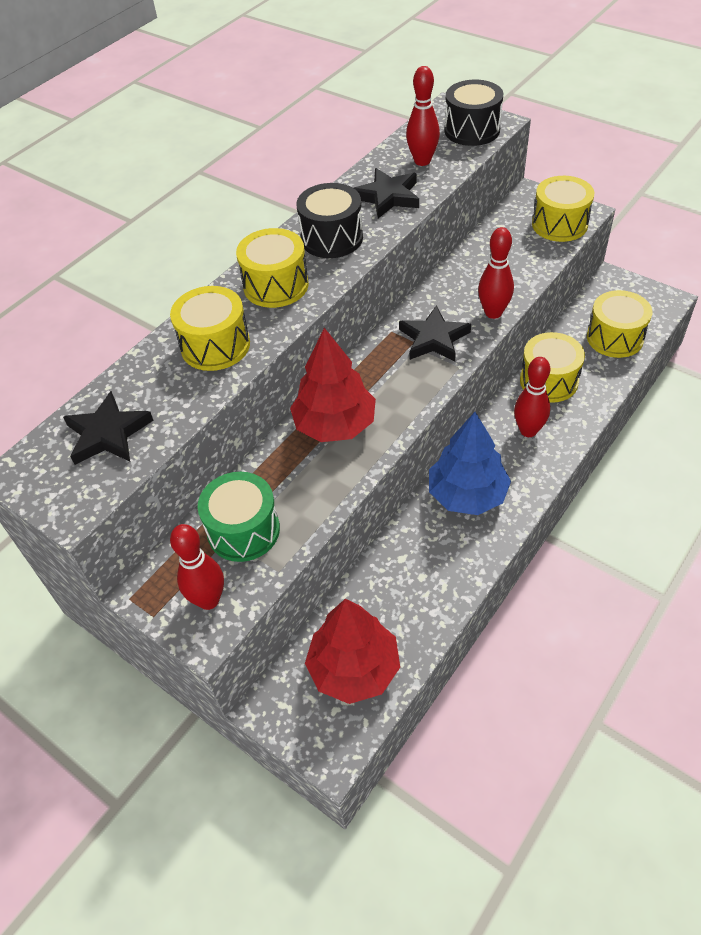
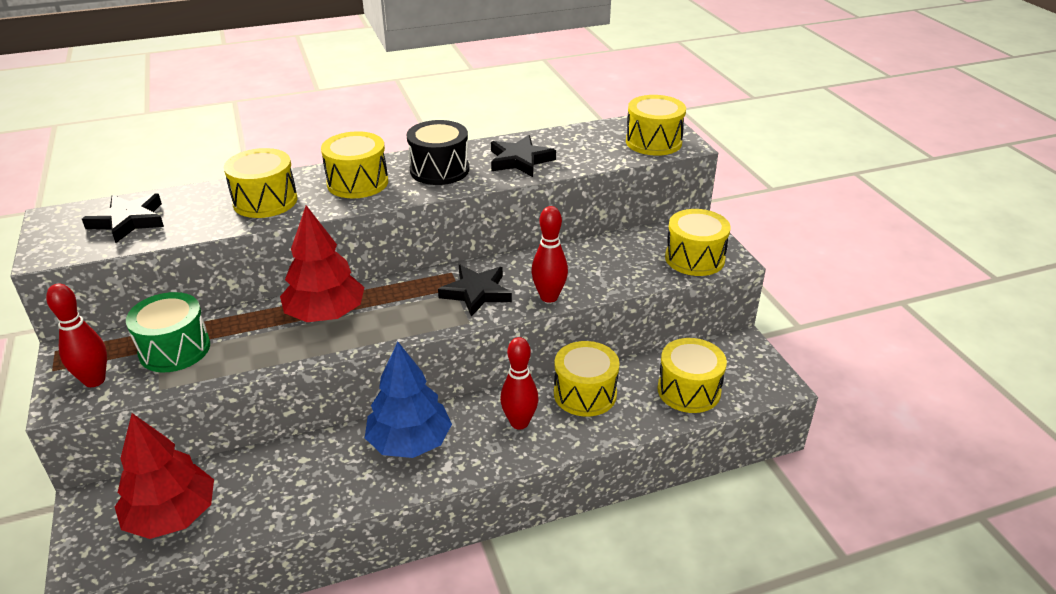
camera: 30 degrees right, 15 degrees down
red bowling pin [406,66,440,166] -> none
black drum [444,80,503,146] -> yellow drum [626,95,686,156]

